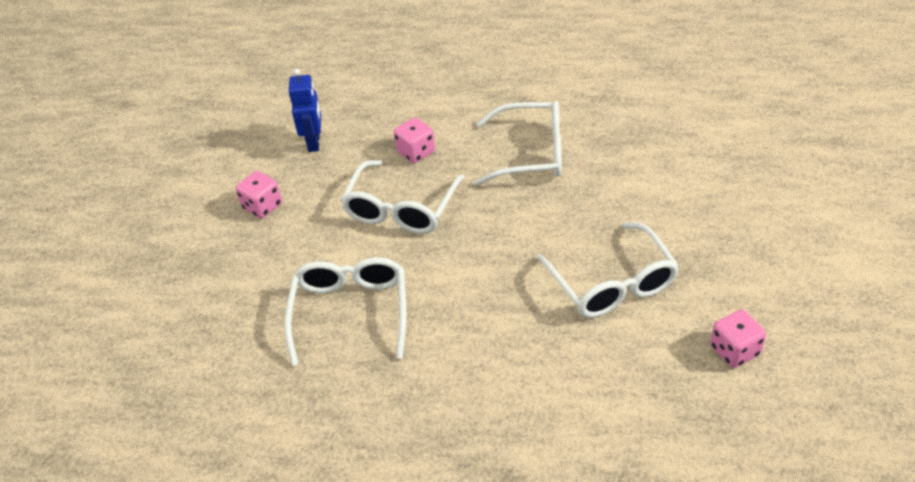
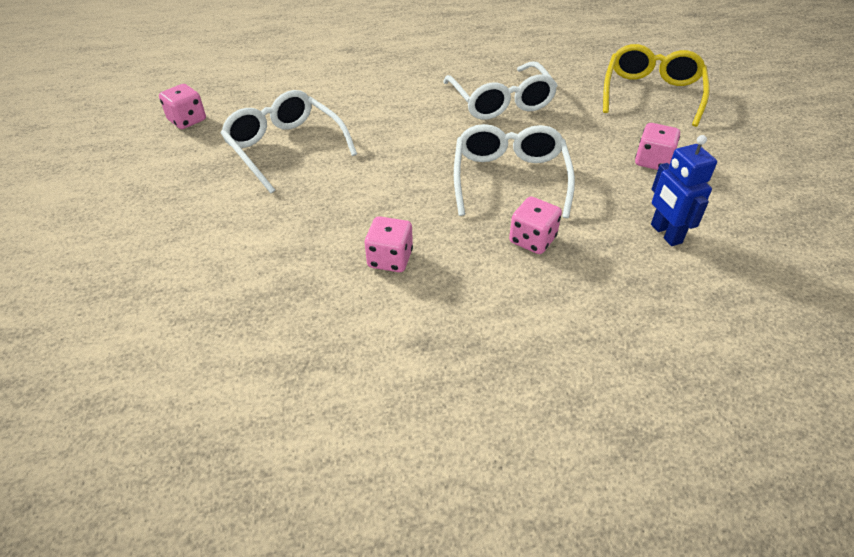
camera: 160 degrees right, 0 degrees up
white glasses [474,101,562,186] -> pink dice [365,216,413,272]
none -> yellow glasses [603,44,710,127]

